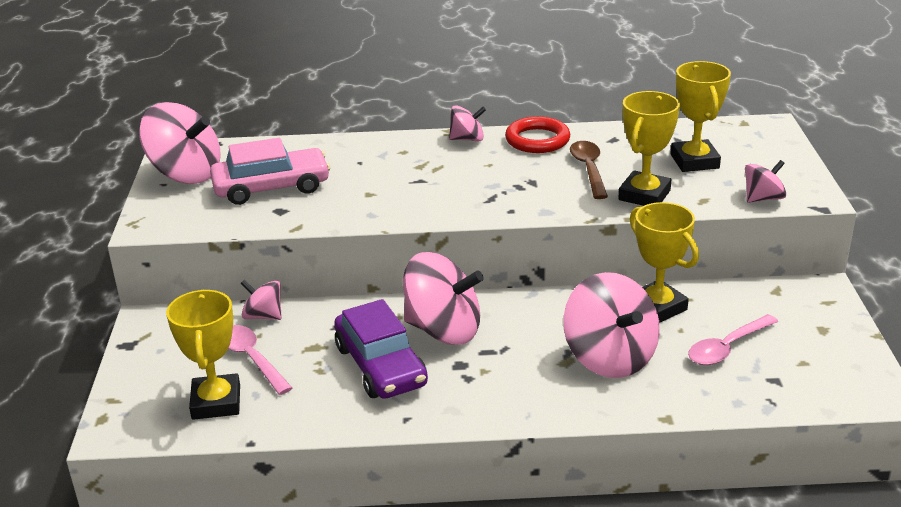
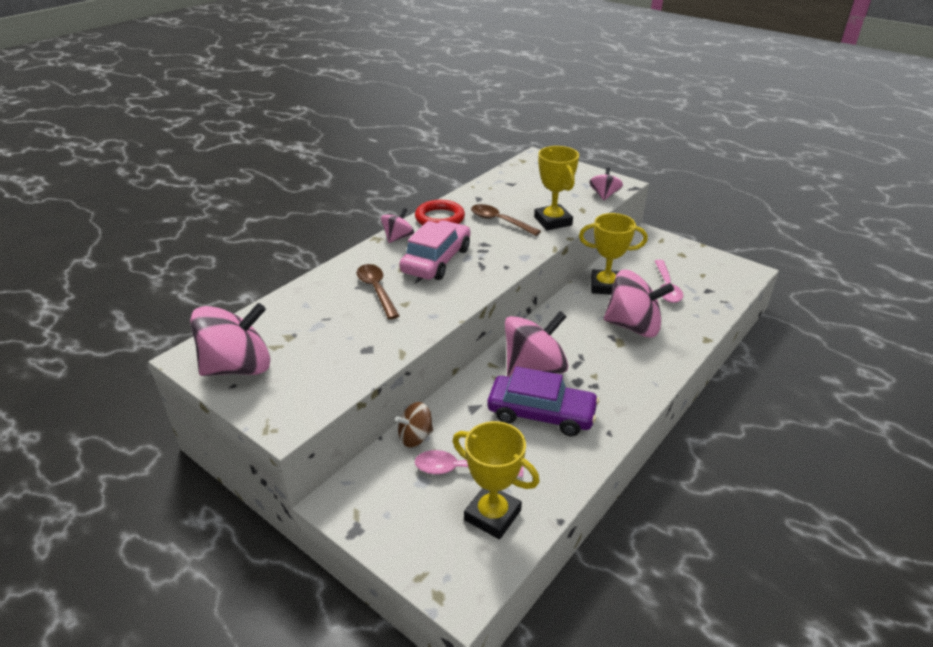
camera: 50 degrees left, 5 degrees up
pink car [210,138,330,205] -> pink car moved to [399,221,470,280]
pink spinning top [241,279,282,320] -> brown spinning top [395,402,433,447]
yellow trophy [670,61,731,172] -> none
none -> brown spoon [357,264,400,319]

